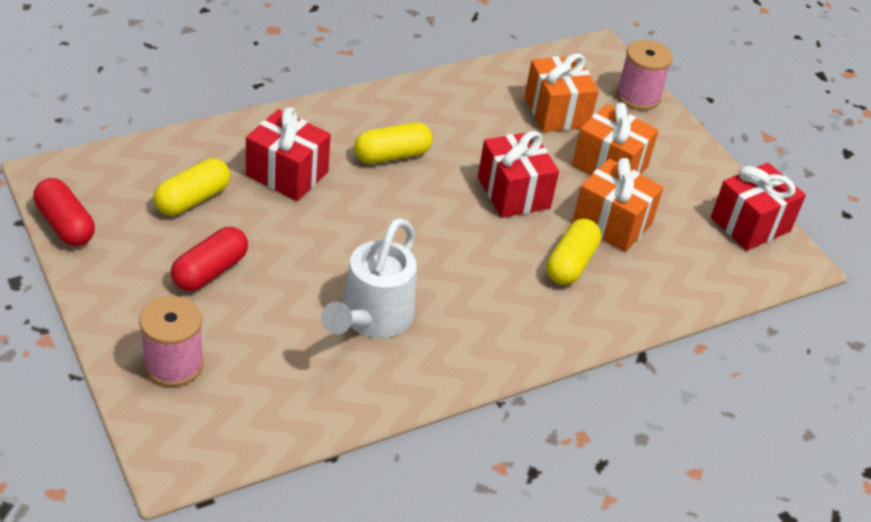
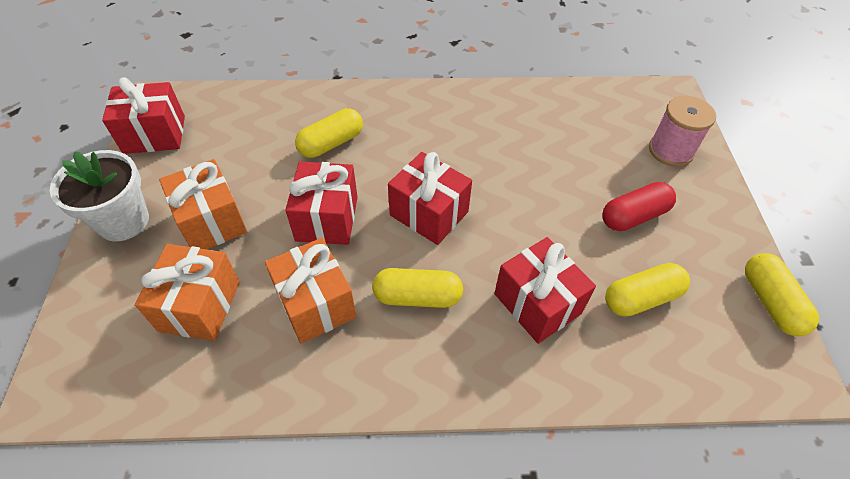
camera: 150 degrees left, 10 degrees up
red capsule [33,178,95,246] -> yellow capsule [745,253,819,336]
white watering can [321,218,417,338] -> none
orange gift [572,158,664,252] -> orange gift moved to [265,238,357,344]
pink spool [616,40,673,110] -> none
none -> white flower pot [50,150,149,241]
none -> red gift [388,152,472,245]

